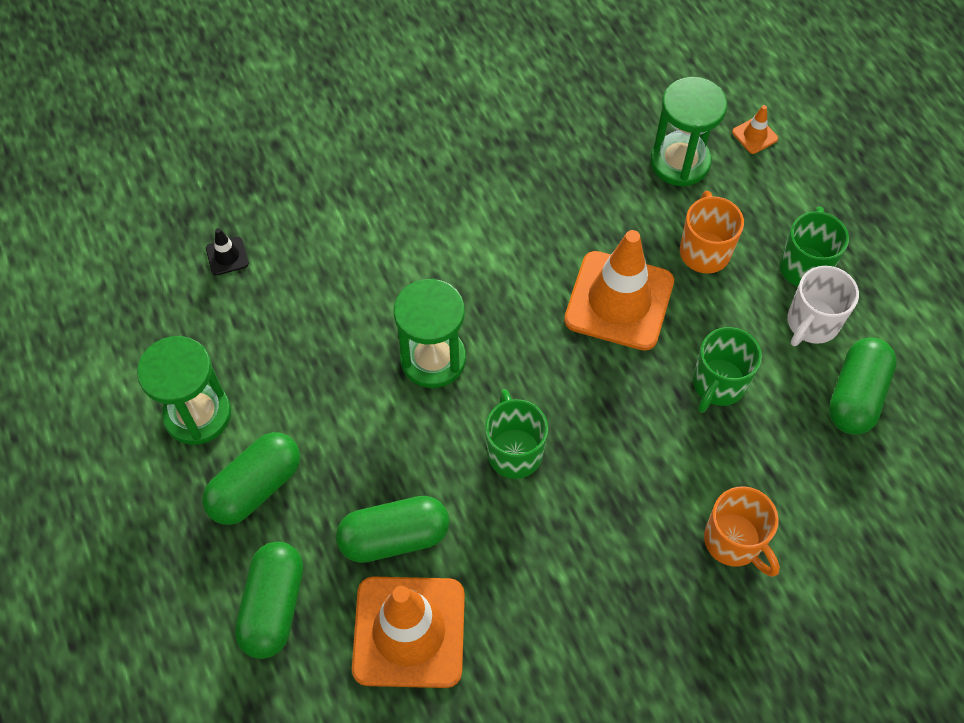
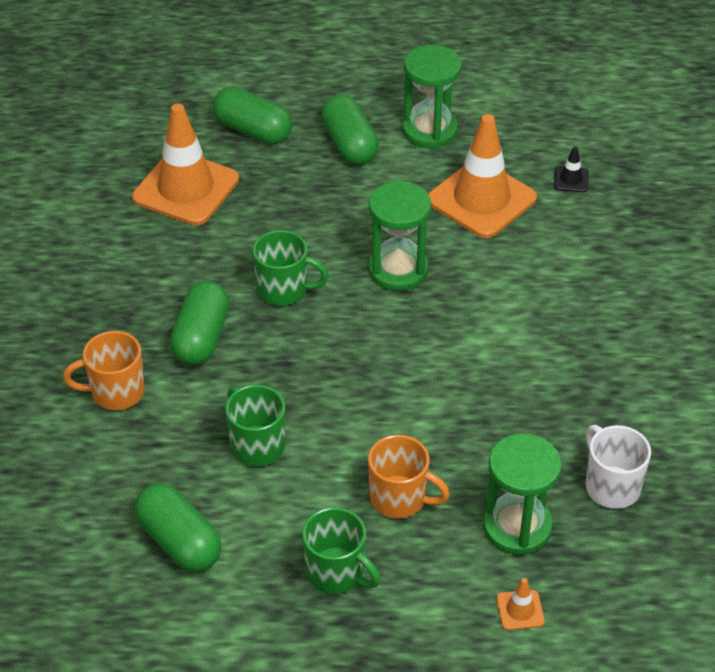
camera: 115 degrees right, 15 degrees down
green capsule [336,496,449,563] -> green capsule moved to [170,281,229,365]
orange traffic cone [564,230,674,351] -> orange traffic cone moved to [428,114,537,238]
white mug [787,266,859,346] -> white mug moved to [586,425,651,509]

